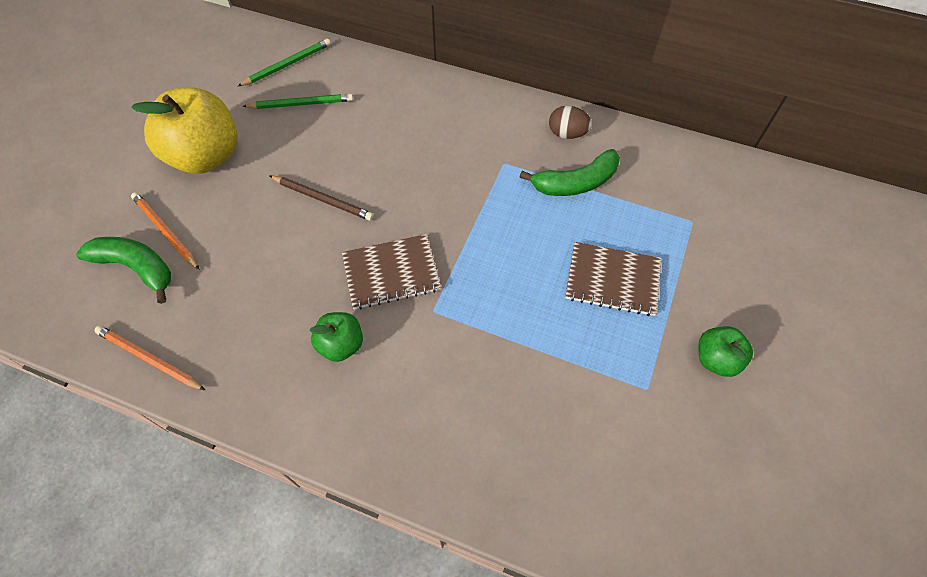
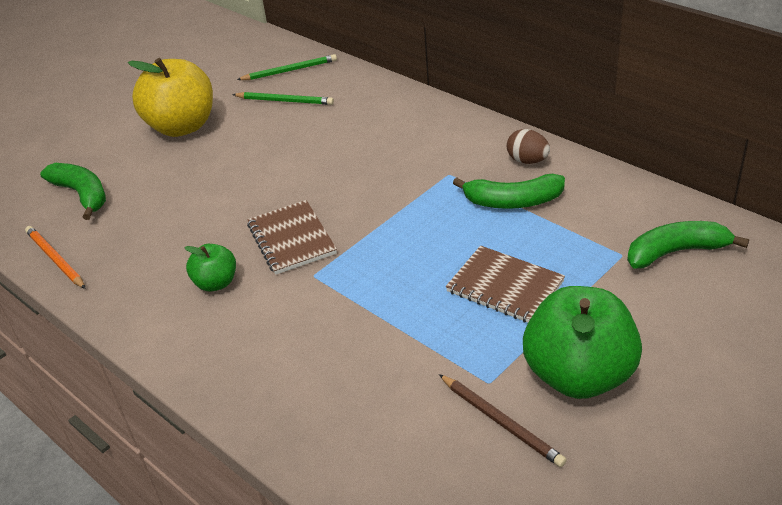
camera: 25 degrees right, 20 degrees down
orange pencil [131,192,200,270] -> none
brown pencil [269,175,374,221] -> brown pencil moved to [439,374,566,467]
brown notebook [342,234,441,309] -> brown notebook turned 60 degrees clockwise [247,200,337,275]
green apple [698,326,753,377] -> green apple [523,286,642,399], size x1.98
none -> green banana [627,221,749,269]

